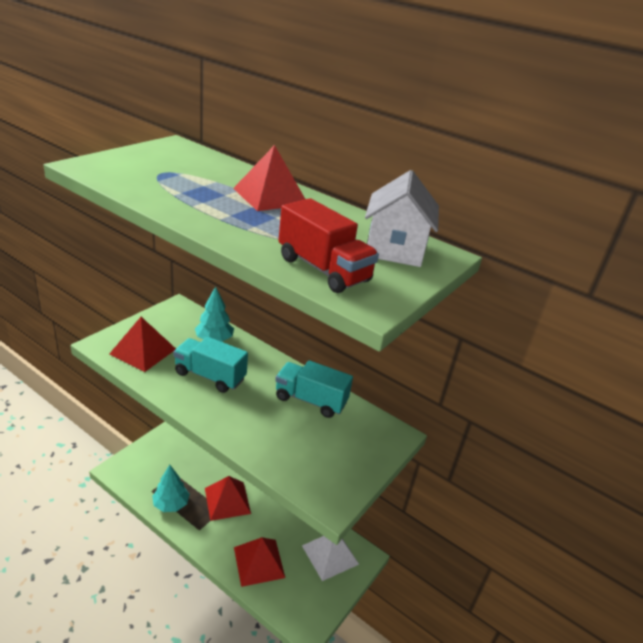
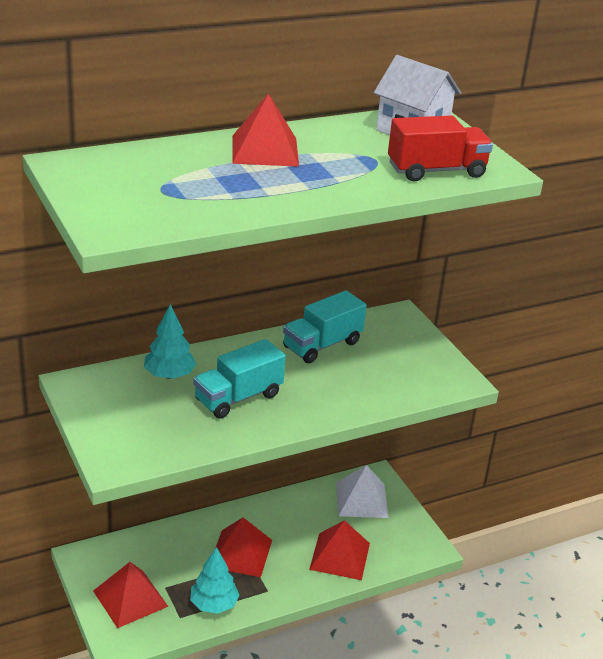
camera: 60 degrees left, 0 degrees up
red pyramid [109,317,176,372] -> red pyramid moved to [93,562,168,628]

